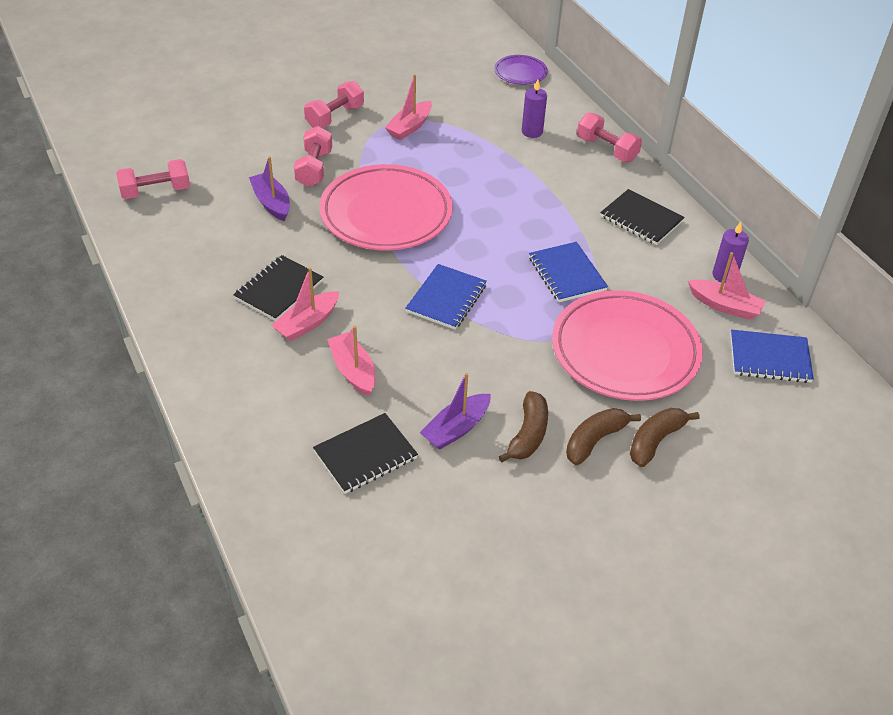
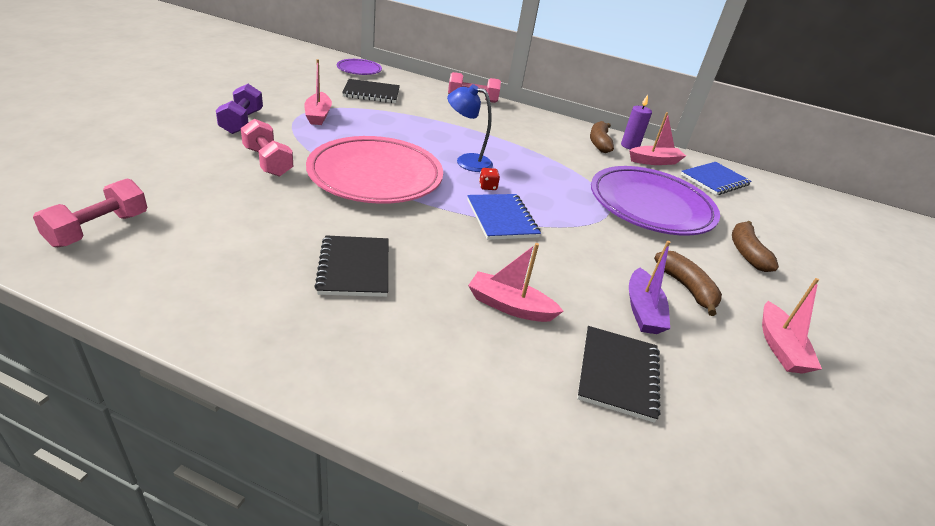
camera: 45 degrees left, 10 degrees down
purple boat [249,156,290,222] -> none
pink boat [271,267,339,341] -> pink boat moved to [762,278,822,374]
pink dumbbell [304,81,364,128] -> purple dumbbell [216,84,263,134]
purple candle [522,79,547,138] -> none
blue notebook [529,242,608,302] -> none
pink plate [552,290,703,401] -> purple plate [591,166,720,236]
brown banana [566,408,641,465] -> brown banana moved to [590,121,614,153]
black notebook [600,189,685,245] -> black notebook moved to [342,79,400,103]
none -> blue lamp [447,84,493,172]
none -> red dice [479,168,500,190]

